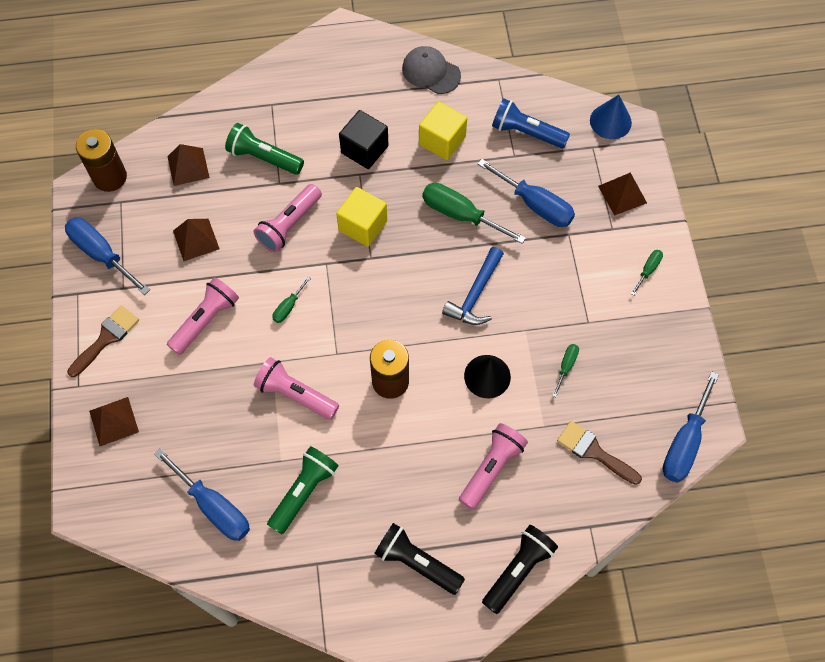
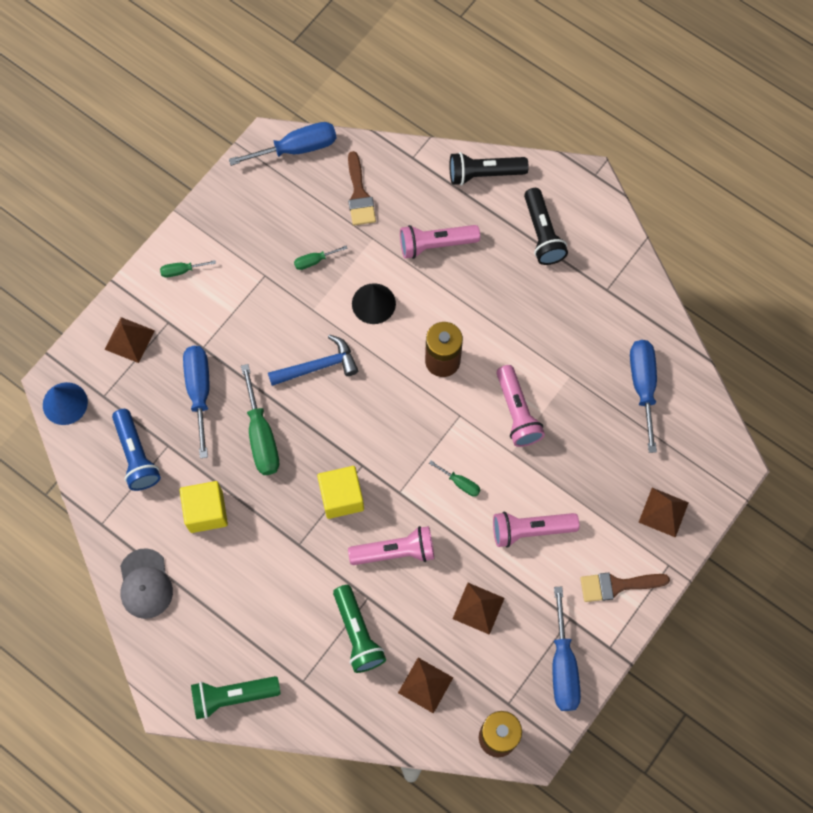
camera: 135 degrees left, 5 degrees up
green flashlight [267,446,339,534] -> green flashlight moved to [191,676,281,719]
green screwdriver [272,277,311,323] -> green screwdriver turned 45 degrees clockwise [429,461,481,497]
black cube [339,110,388,169] -> none

